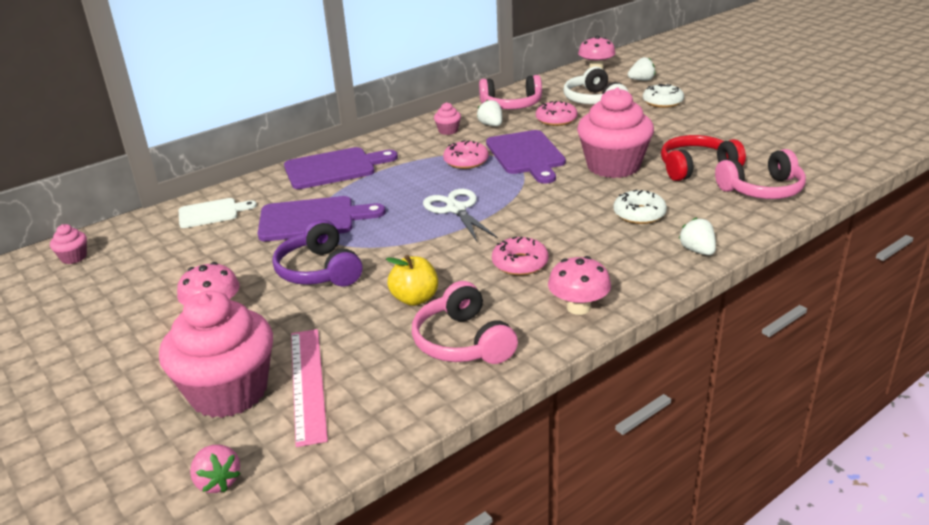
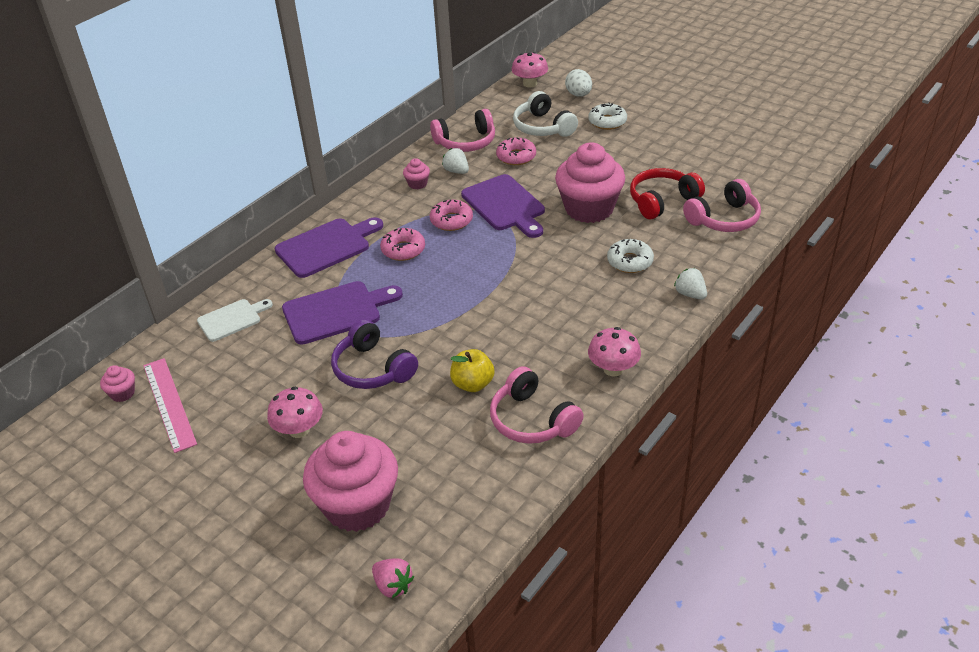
camera: 15 degrees left, 10 degrees up
pink ruler [291,329,328,447] -> pink ruler moved to [143,358,197,453]
white scissors [423,189,498,243] -> none
pink donut [492,237,549,275] -> pink donut moved to [380,228,425,261]
white strawberry [628,57,655,81] -> white egg [565,69,592,97]

